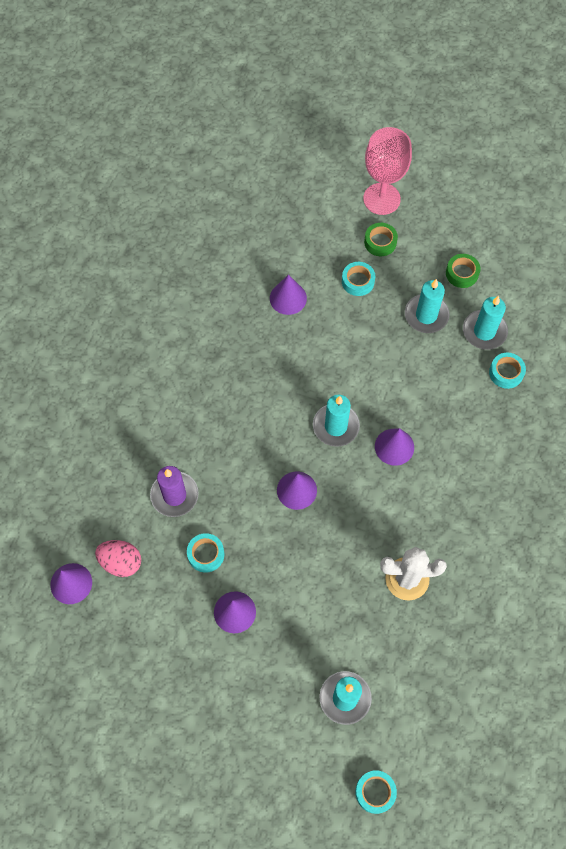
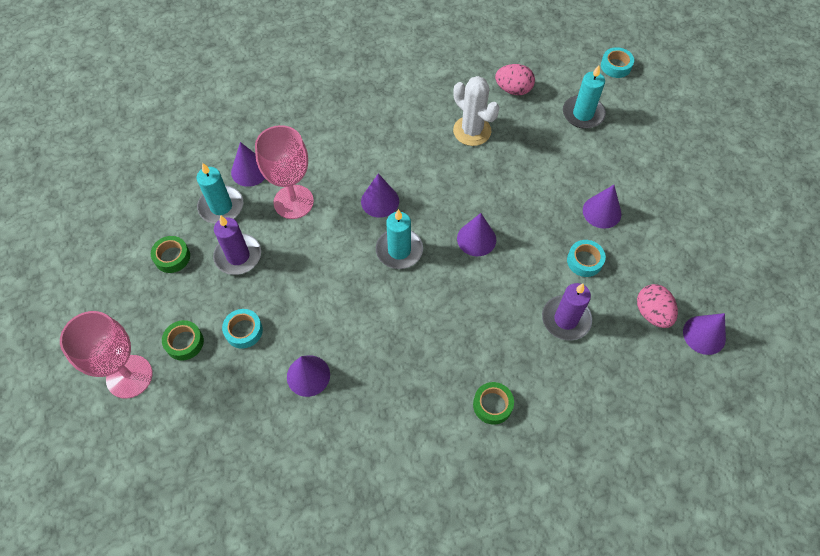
camera: 130 degrees left, 5 degrees down
turquoise candle [405,279,450,333] -> purple candle [213,215,261,275]
turquoise tape [489,353,526,389] -> purple cone [231,142,265,187]
none -> pink goblet [255,125,314,219]
none -> green tape [473,382,514,425]
none -> pink egg [495,64,535,95]

